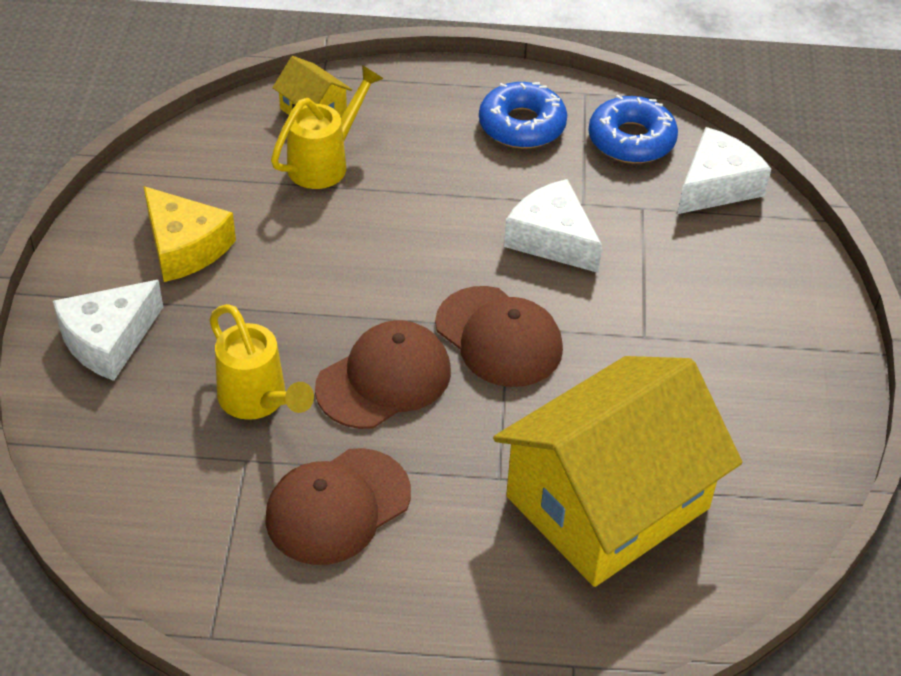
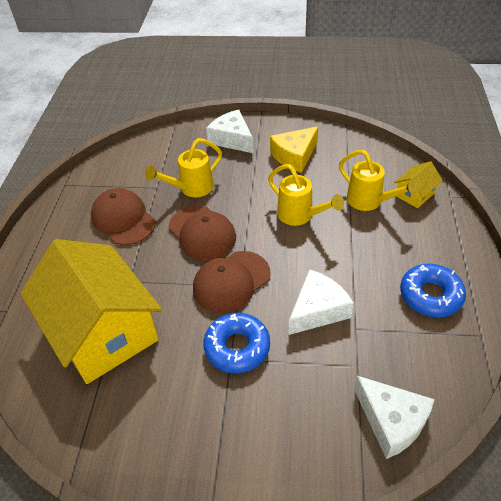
camera: 95 degrees right, 0 degrees up
blue donut [588,95,678,163] -> blue donut moved to [203,313,270,374]
none -> yellow watering can [268,164,344,226]

